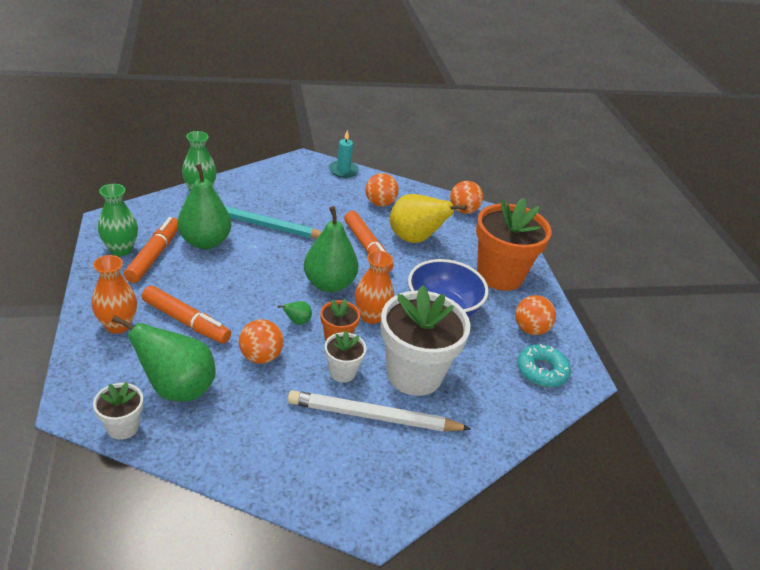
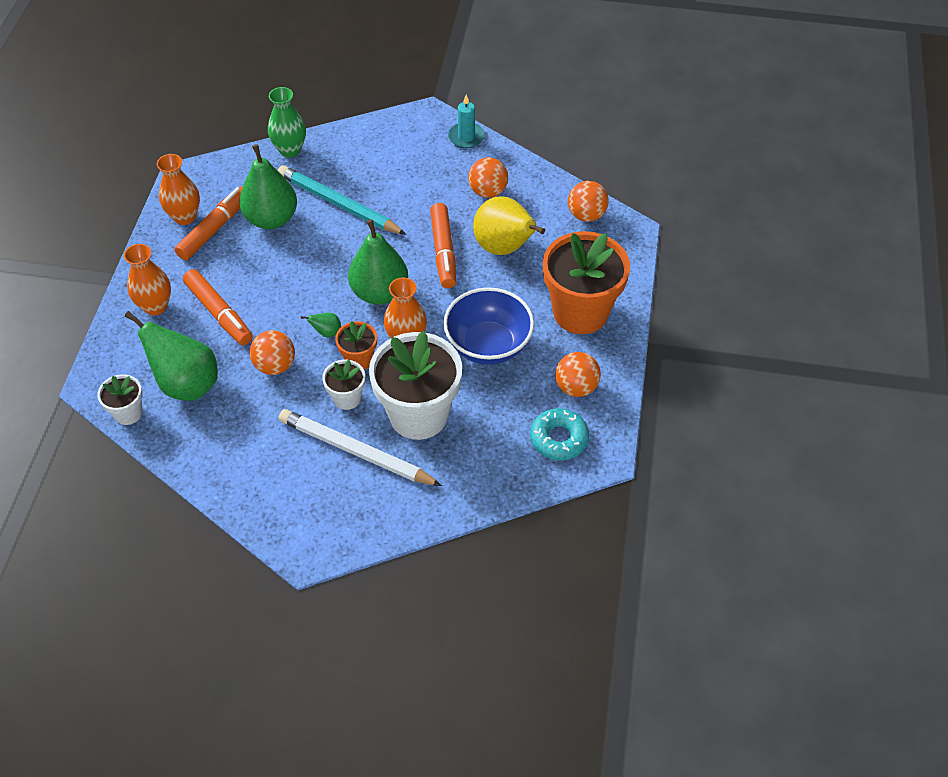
camera: 25 degrees right, 15 degrees up
green vase [98,184,138,256] -> orange vase [157,154,200,225]

